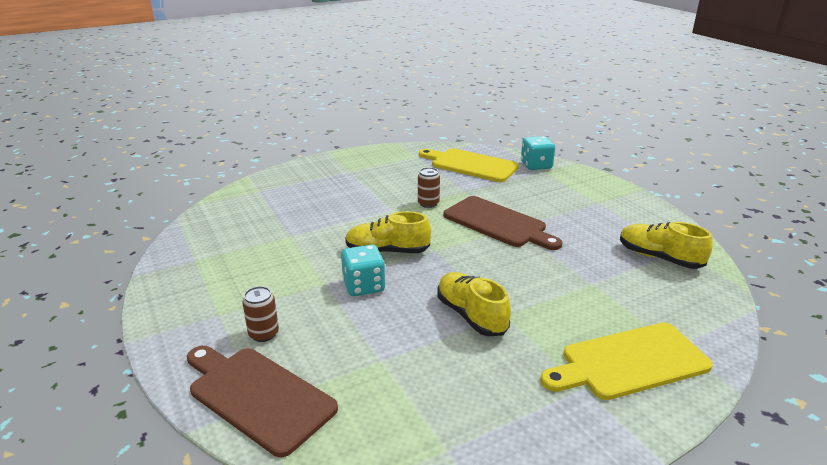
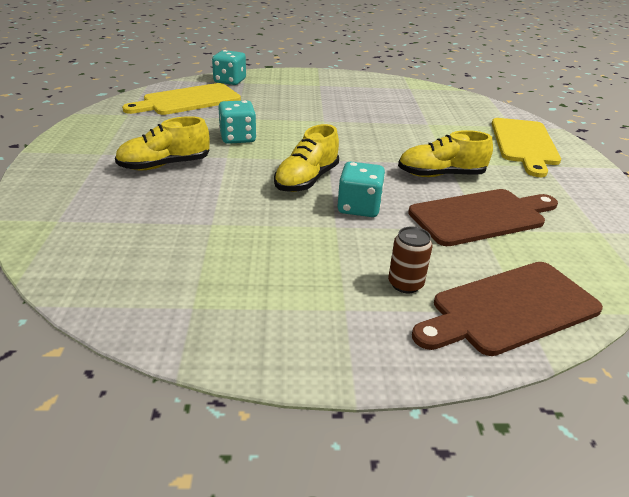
camera: 65 degrees left, 5 degrees up
brown can [418,167,440,208] -> turquoise dice [218,100,256,144]
brown cutting board [444,196,562,250] -> brown cutting board moved to [408,189,558,246]
yellow shoe [620,222,713,269] -> yellow shoe moved to [115,116,210,170]

